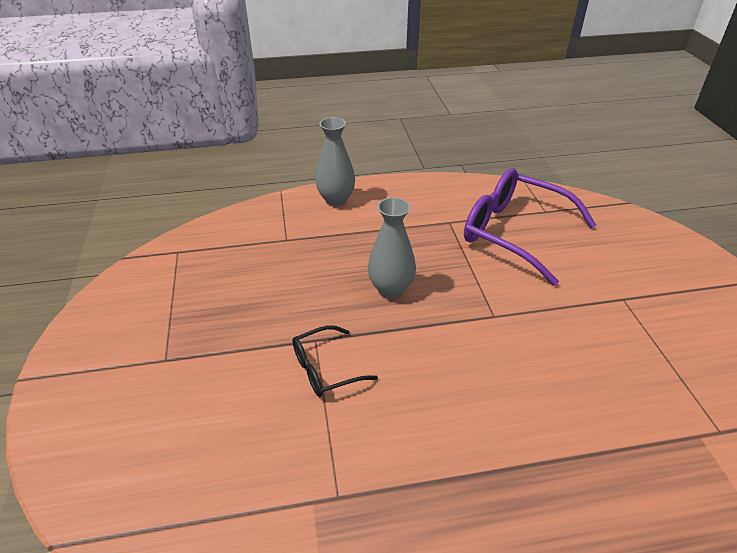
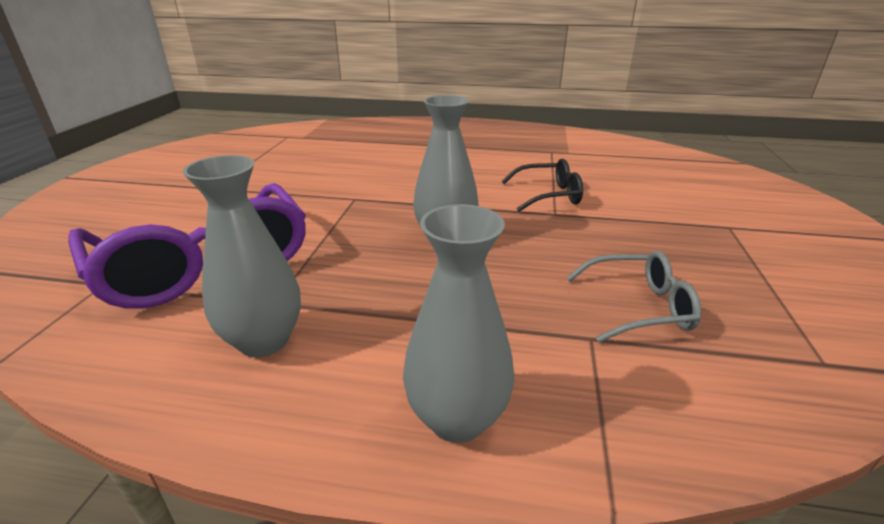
camera: 160 degrees left, 10 degrees down
none -> grey vase [183,155,301,357]
none -> grey glasses [566,251,701,343]

